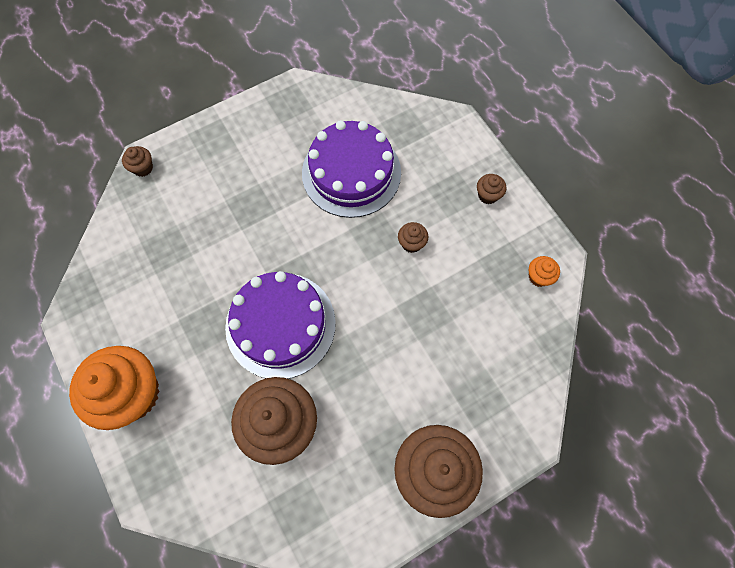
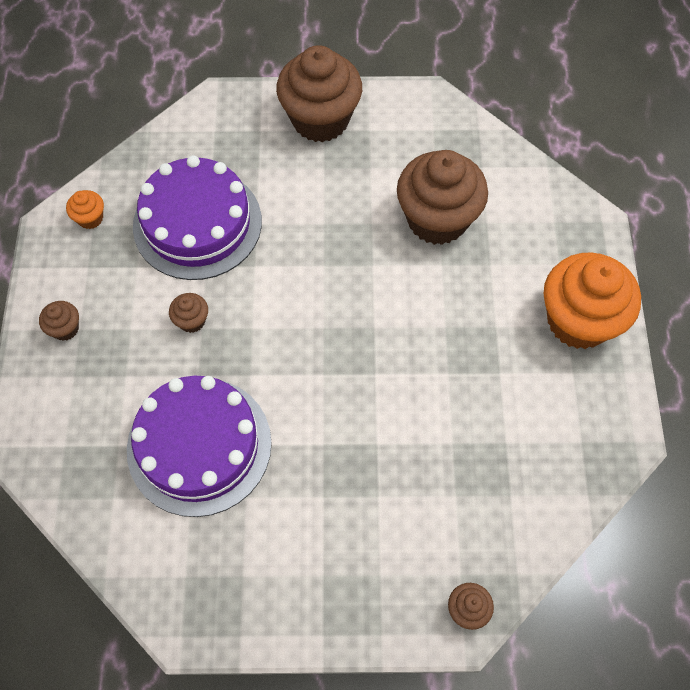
camera: 150 degrees left, 5 degrees down
purple cake [225,271,336,379] -> purple cake moved to [133,155,262,280]

